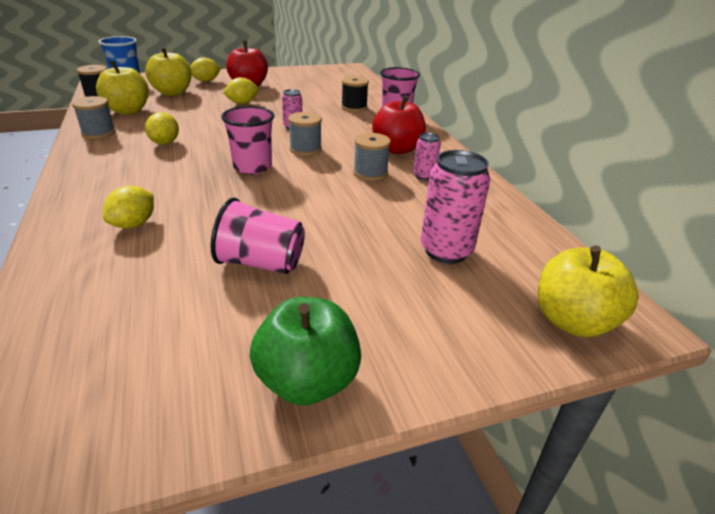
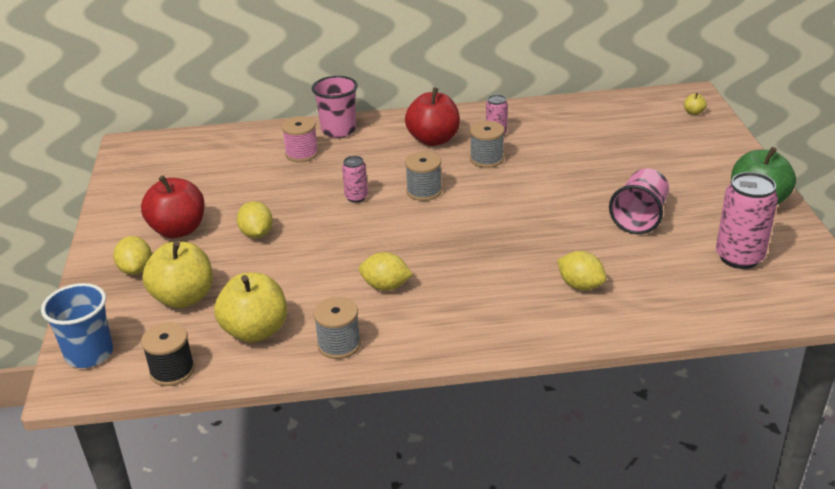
camera: 75 degrees left, 0 degrees up
pink cup [221,106,274,174] -> none
black spool [341,76,369,112] -> pink spool [282,116,319,162]
pink can [421,150,490,264] -> pink can moved to [716,172,778,269]
yellow apple [538,246,638,337] -> yellow apple [684,93,707,115], size x0.41

